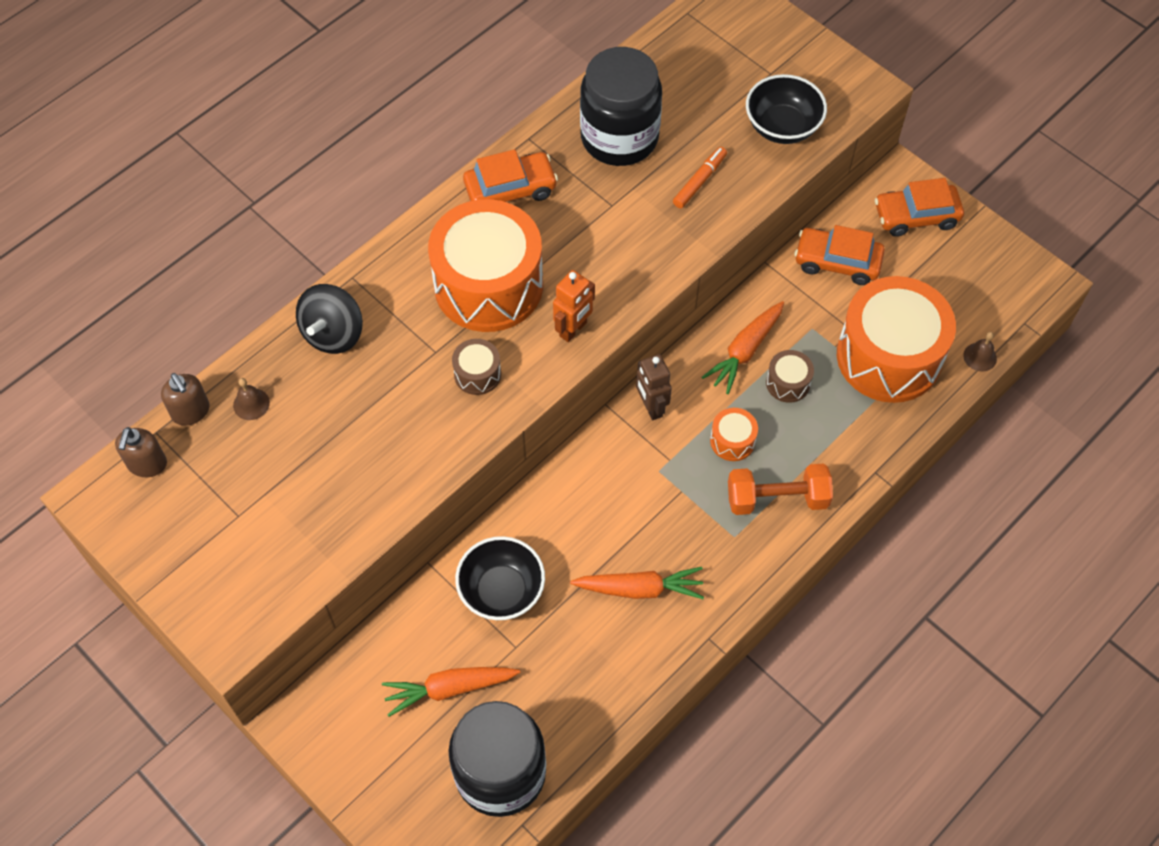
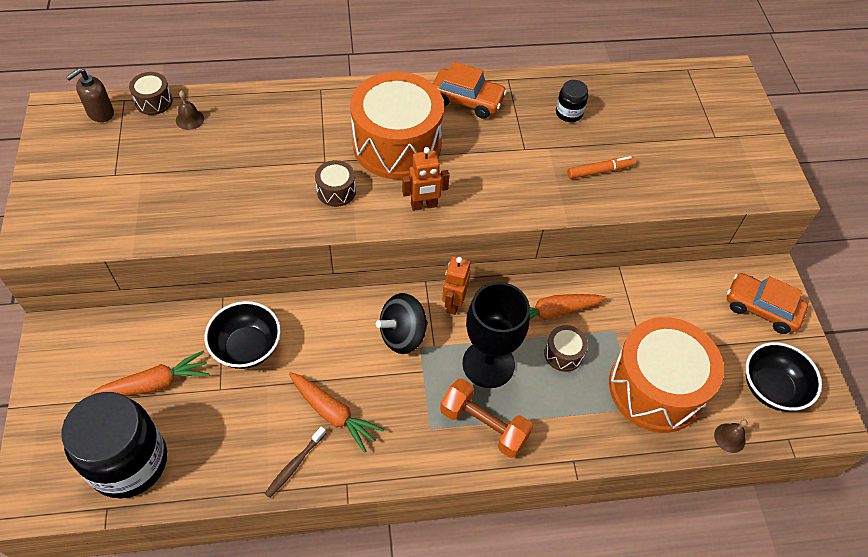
camera: 35 degrees right, 5 degrees down
brown soap dispenser [161,373,210,426] -> brown drum [129,72,173,115]
black spinning top [296,284,363,354] -> black spinning top moved to [376,293,428,354]
orange carrot [382,667,520,717] -> orange carrot turned 135 degrees clockwise [90,350,210,396]
black jar [580,47,662,166] -> black jar [556,80,588,122], size x0.43
brown robot [636,354,672,420] -> orange robot [442,256,471,315]
orange drum [710,408,758,461] -> black goblet [462,282,530,388]
black bowl [746,74,827,144] -> black bowl moved to [746,342,822,411]
orange car [795,225,885,285] -> none
none -> brown toothbrush [265,426,326,498]

